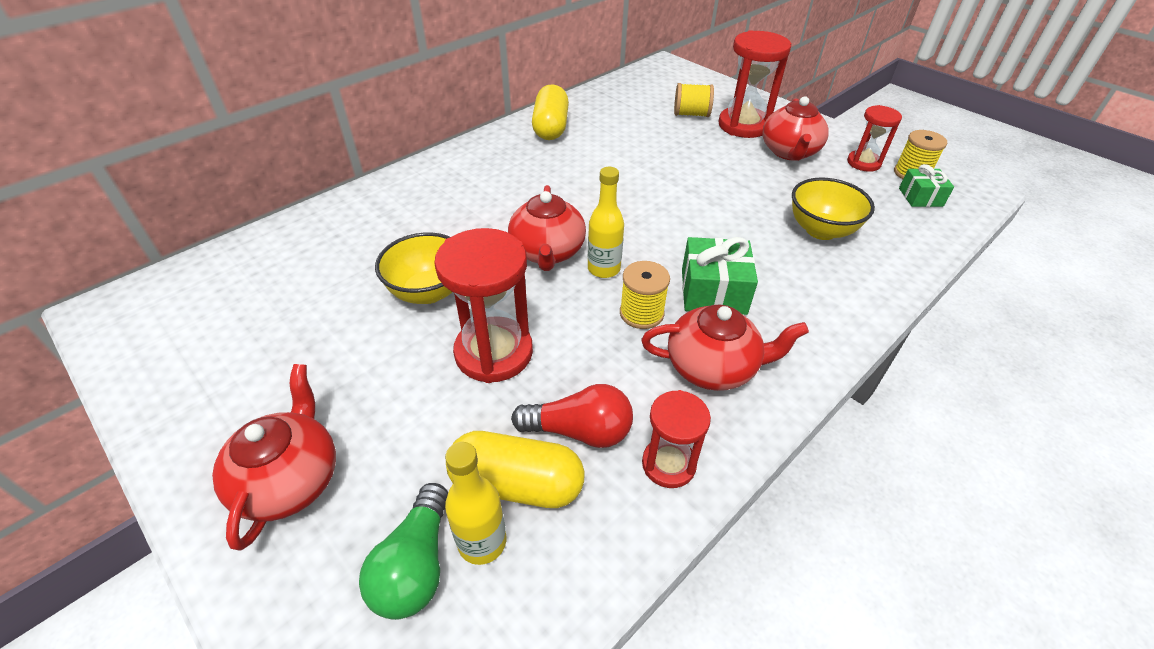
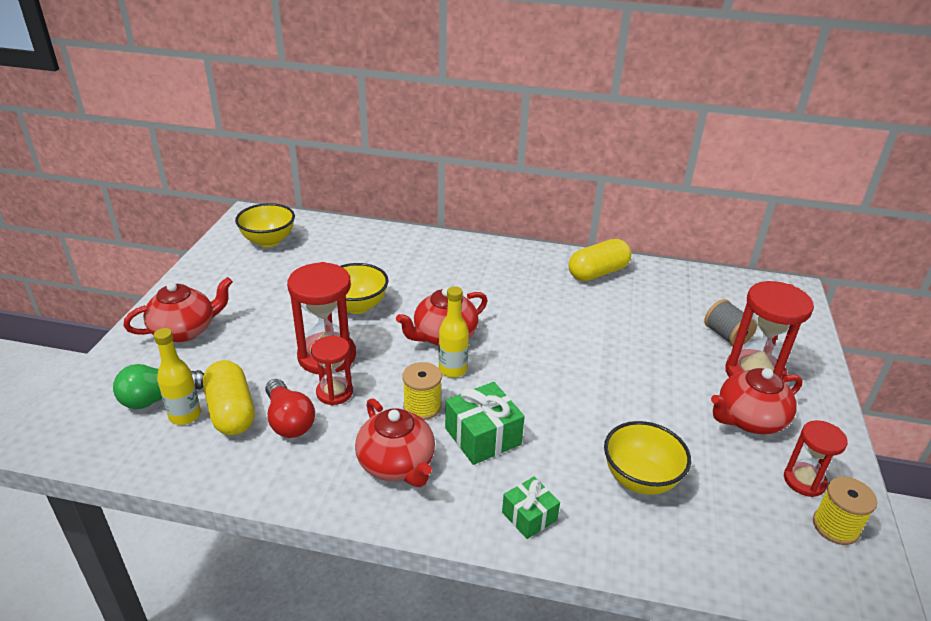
camera: 55 degrees right, 10 degrees down
red hourglass [642,390,711,488] -> red hourglass moved to [311,336,353,405]
yellow spool [674,83,714,117] -> grey spool [704,299,757,346]
green gift [899,164,954,207] -> green gift moved to [502,477,560,539]
none -> yellow bowl [235,203,295,247]

